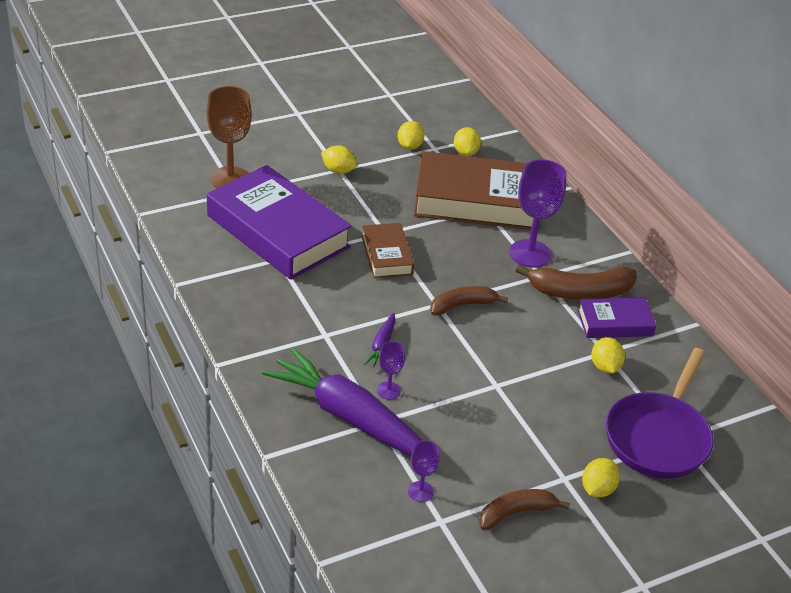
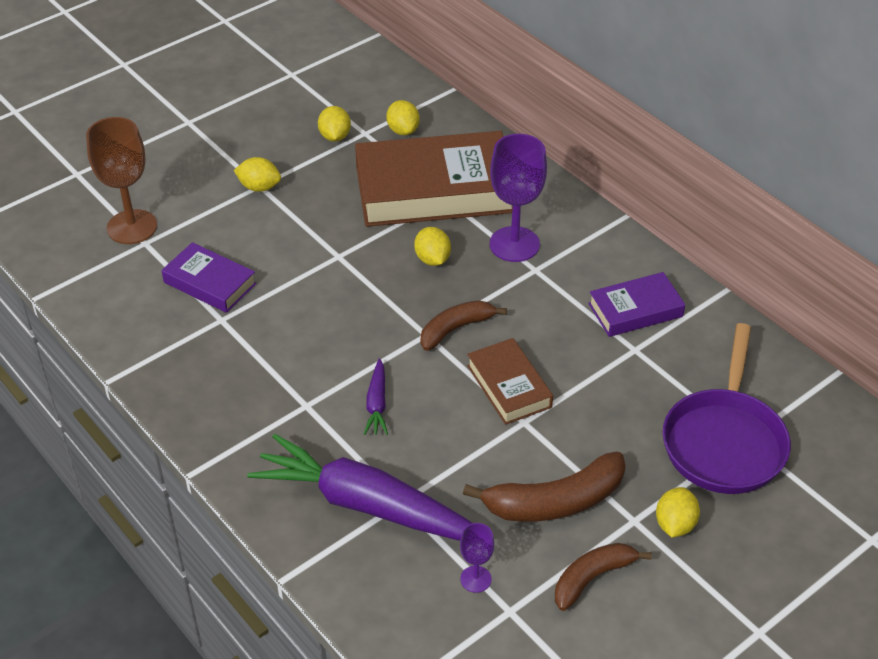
camera: 10 degrees left, 5 degrees up
purple book [207,165,352,280] -> purple book [161,242,257,313], size x0.50
brown book [361,223,414,278] -> brown book moved to [467,338,553,425]
purple goblet [377,341,405,400] -> none
brown banana [516,264,637,300] -> brown banana moved to [463,451,625,522]
yellow lemon [592,337,625,373] -> yellow lemon moved to [414,227,451,266]

